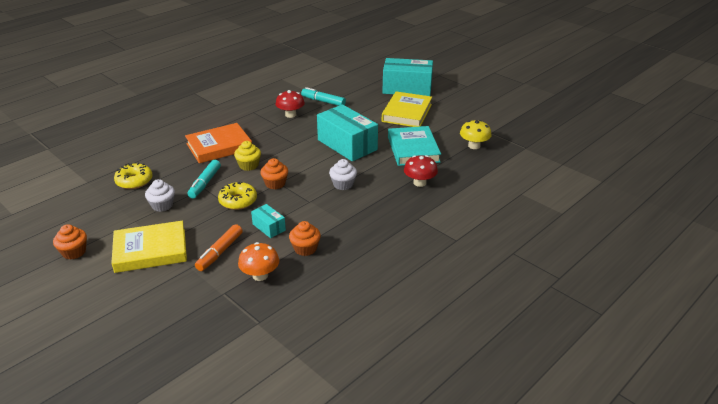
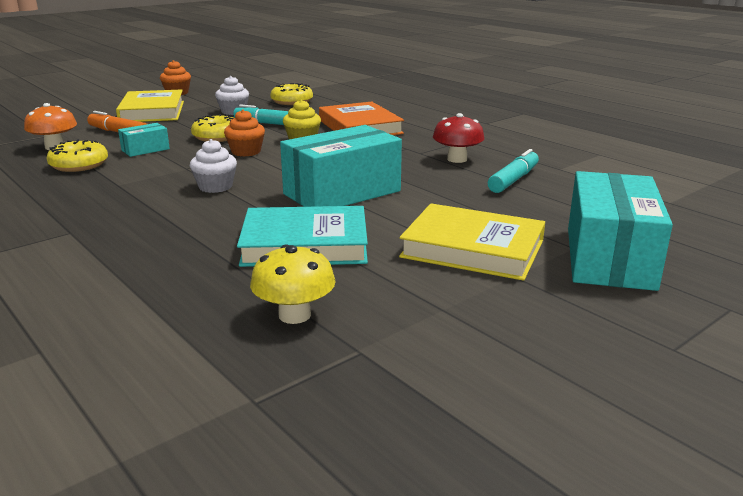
camera: 95 degrees right, 10 degrees down
orange cupcake [289,221,321,256] -> yellow donut [46,139,108,172]
red mushroom [404,155,438,187] -> none

